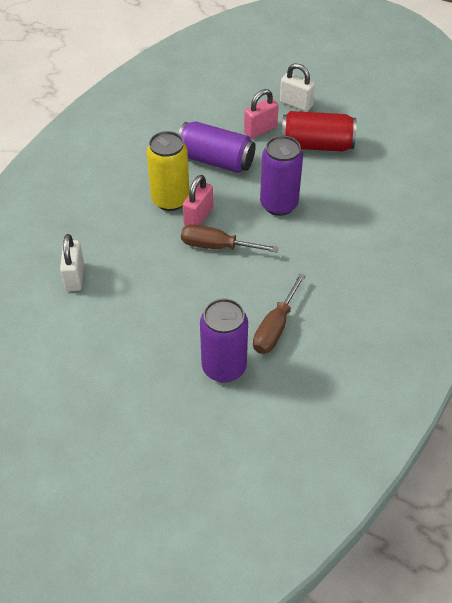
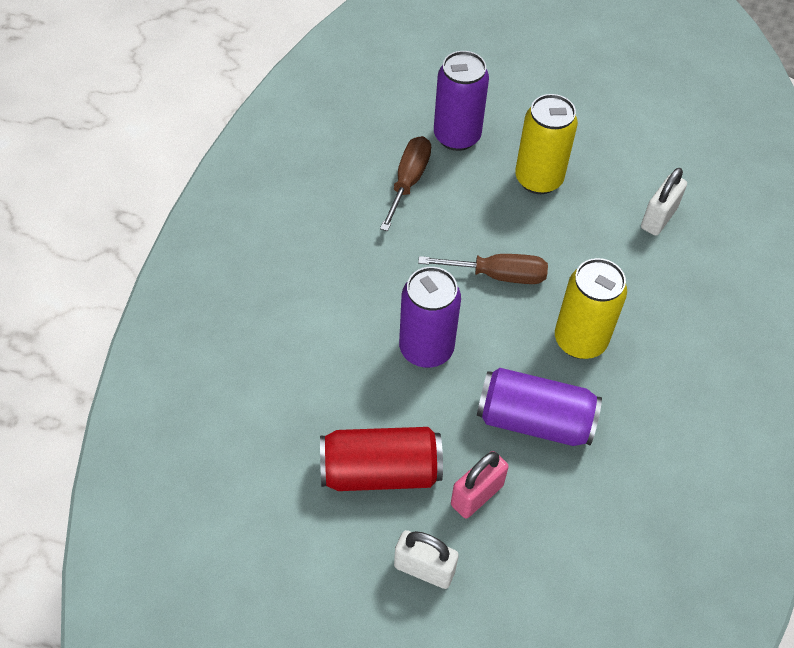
camera: 170 degrees right, 5 degrees up
white padlock [60,234,84,291] -> white padlock turned 45 degrees clockwise [641,168,687,236]
pink padlock [183,175,213,226] -> none
none -> yellow can [515,94,578,194]

